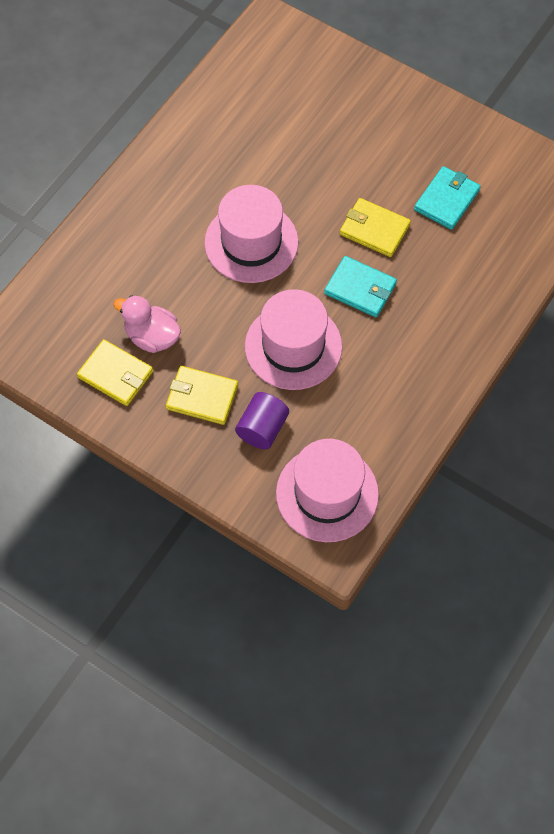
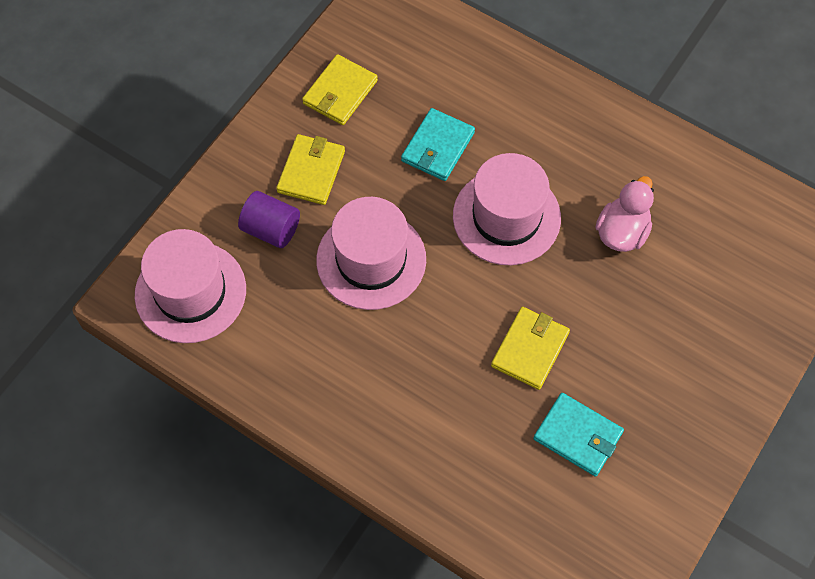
camera: 90 degrees right, 0 degrees up
pink duck [113,295,181,353] -> pink duck moved to [595,176,654,252]
turquoise wallet [324,256,397,317] -> turquoise wallet moved to [401,108,475,181]

